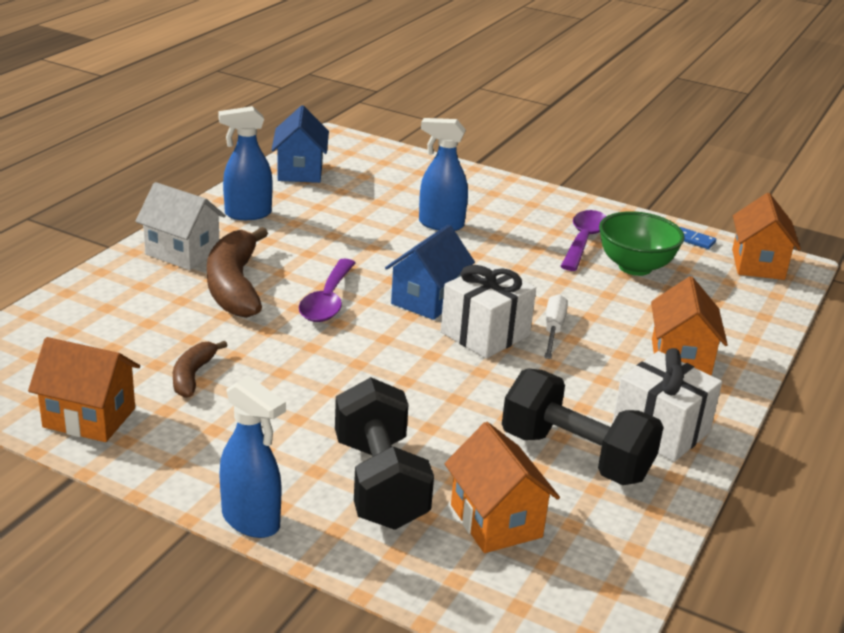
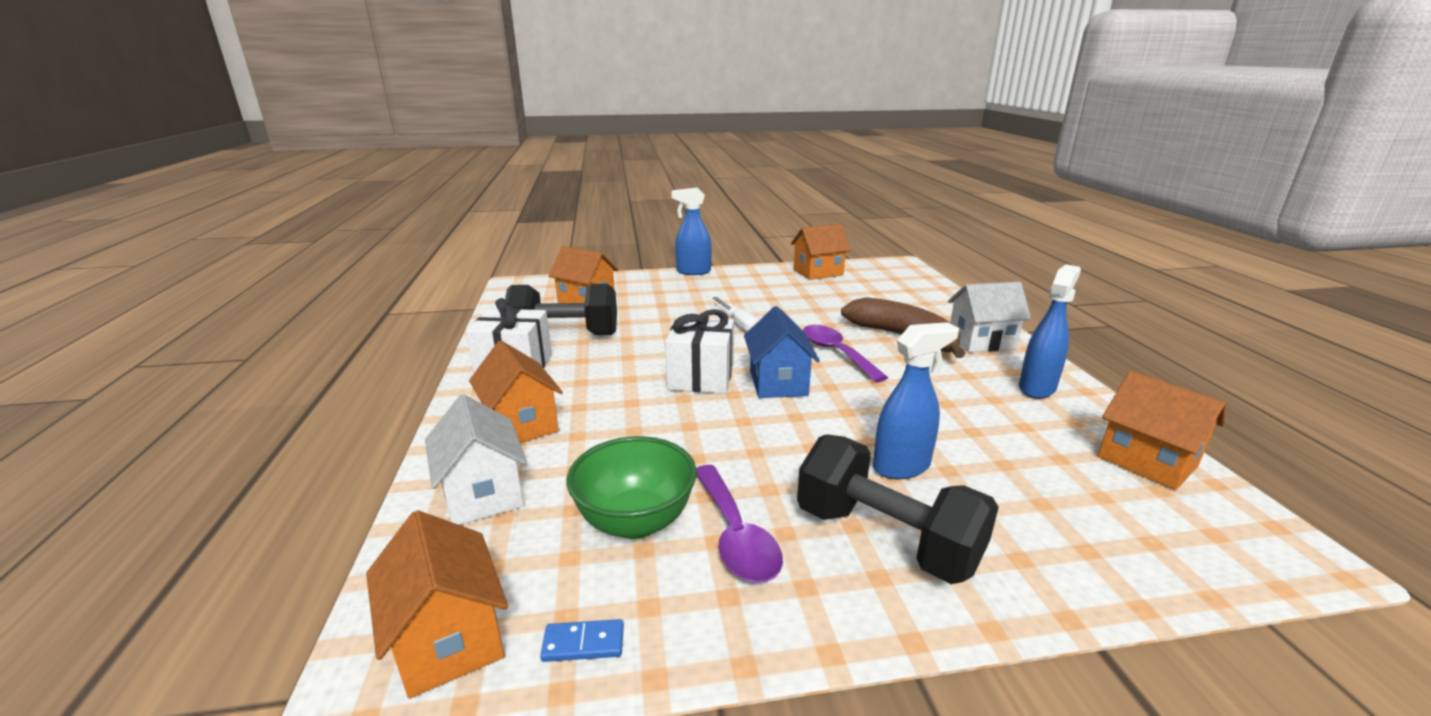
camera: 145 degrees right, 5 degrees down
brown banana [173,341,228,398] -> none
blue house [271,105,329,183] -> orange house [1098,371,1226,490]
black dumbbell [335,377,434,530] -> black dumbbell moved to [797,434,999,584]
white screwdriver [544,294,568,359] -> white screwdriver moved to [713,297,759,332]
none -> white house [425,394,527,525]

